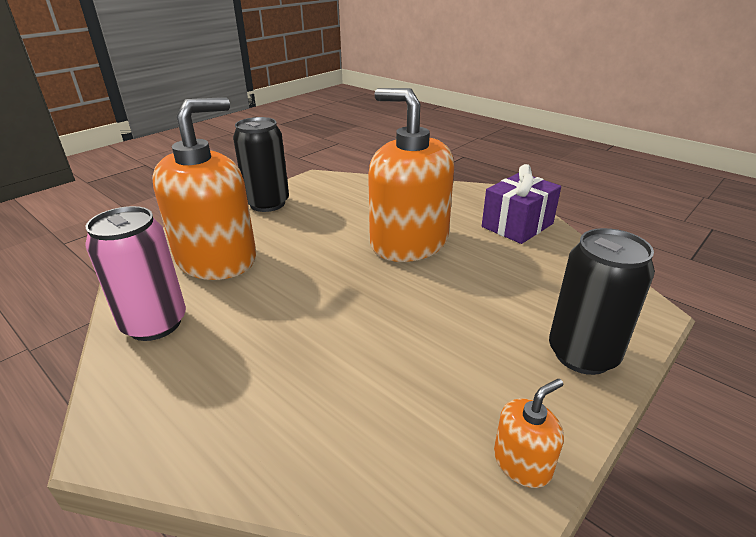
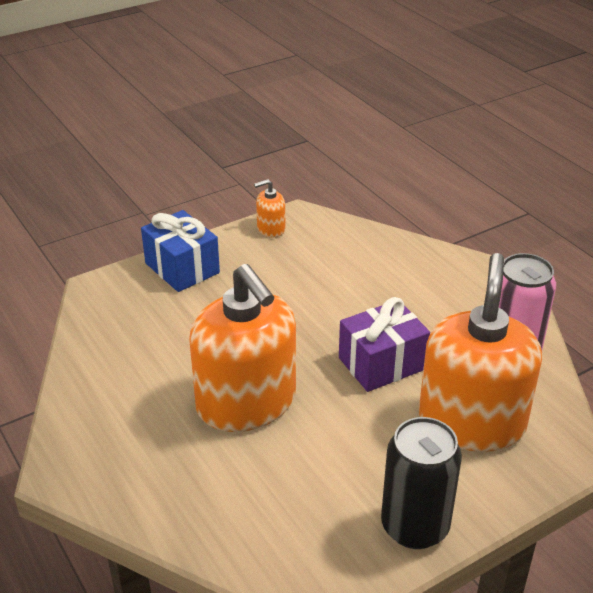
camera: 165 degrees left, 5 degrees up
orange soap dispenser [152,97,256,280] -> orange soap dispenser turned 135 degrees clockwise [419,253,542,452]
purple gift [482,164,561,244] -> purple gift moved to [339,297,430,392]
black can [549,228,655,375] -> blue gift [141,210,220,292]

